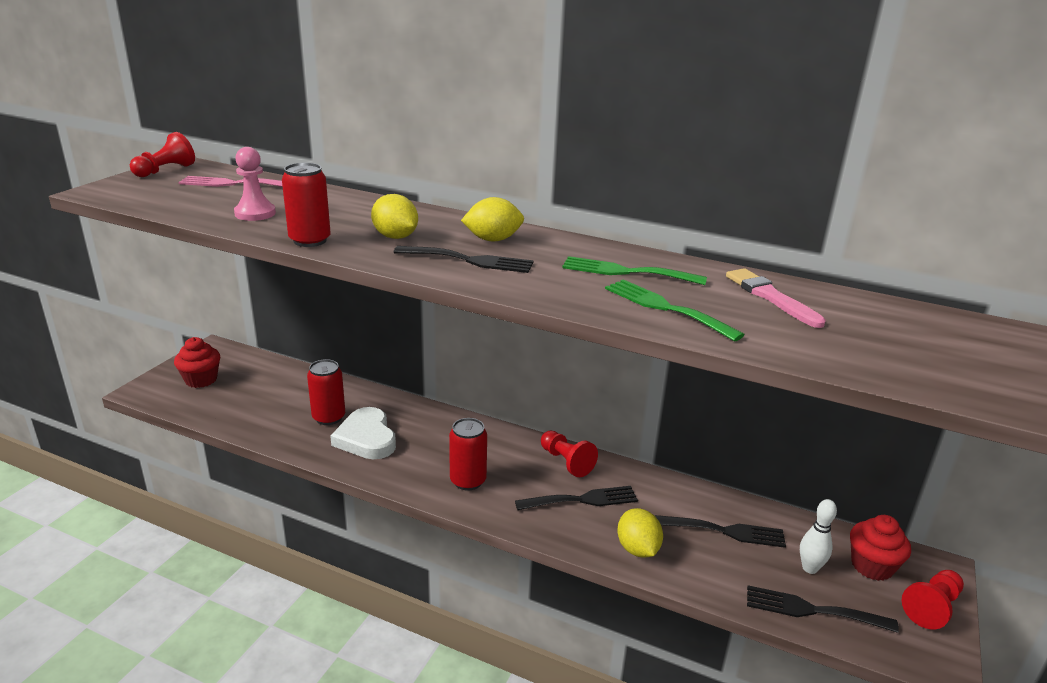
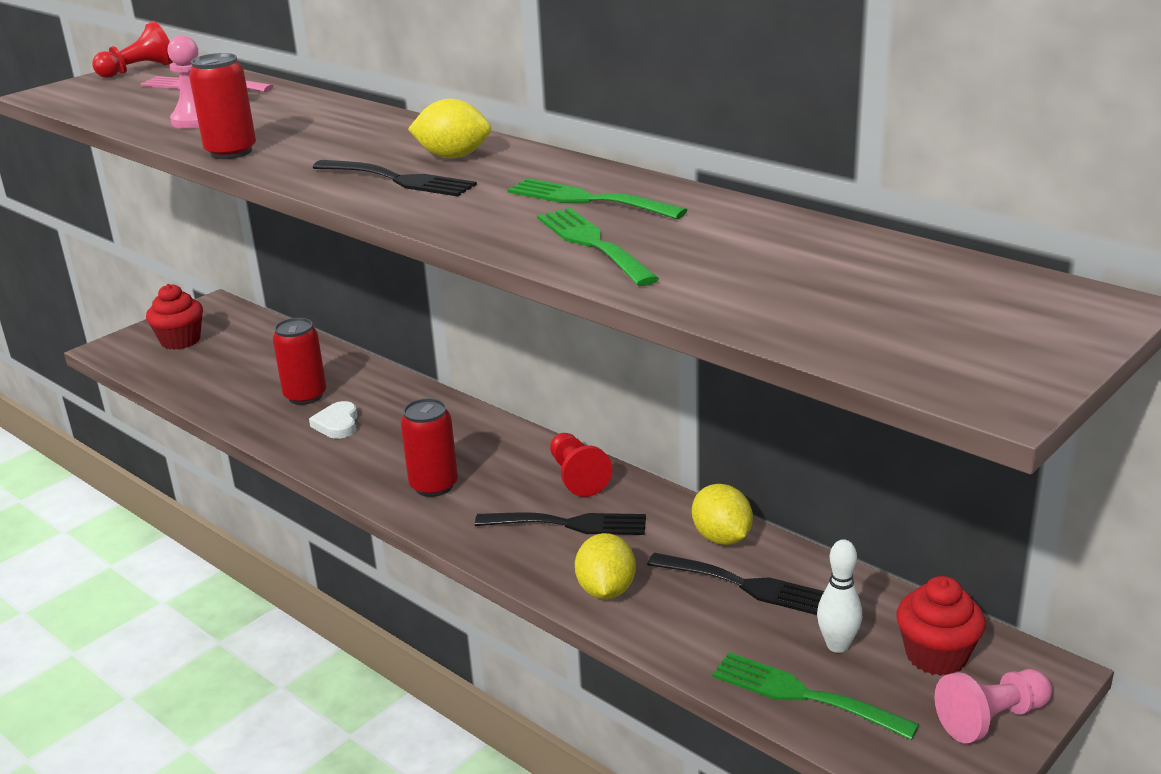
camera: 20 degrees right, 0 degrees up
white heart [330,407,396,459] -> white heart [309,401,358,439], size x0.58
yellow lemon [371,194,418,239] -> yellow lemon moved to [692,484,753,545]
pink brush [726,268,826,328] -> none
black fork [747,585,899,633] -> green fork [712,652,919,740]
red pawn [902,570,964,629] -> pink pawn [935,669,1052,743]

